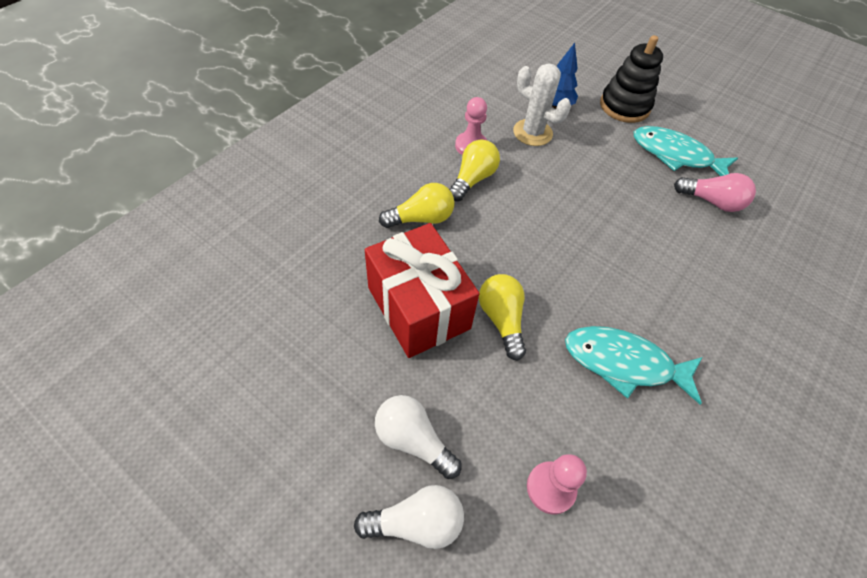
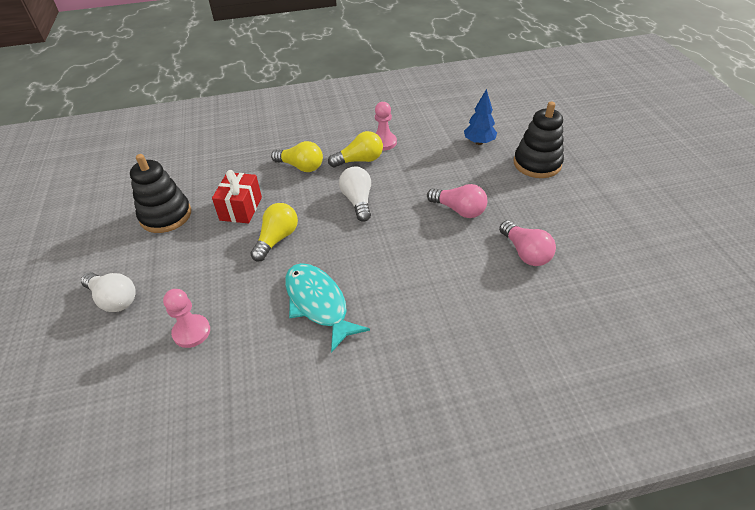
camera: 45 degrees right, 10 degrees down
red gift [365,223,479,358] -> red gift [212,170,262,224], size x0.61
white light bulb [375,395,462,479] -> white light bulb moved to [339,166,371,222]
white cactus [513,64,571,146] -> none
turquoise fish [634,126,738,176] -> none
none -> black stacking toy [130,154,191,233]
none -> pink light bulb [427,184,487,218]

